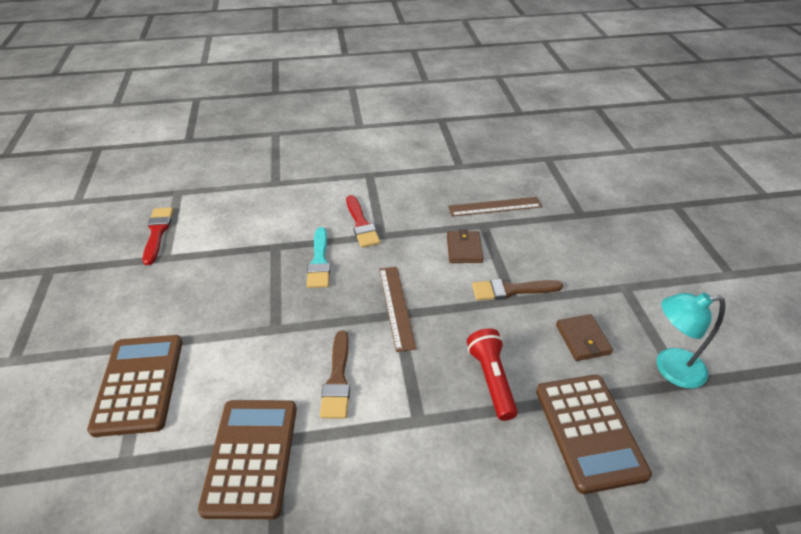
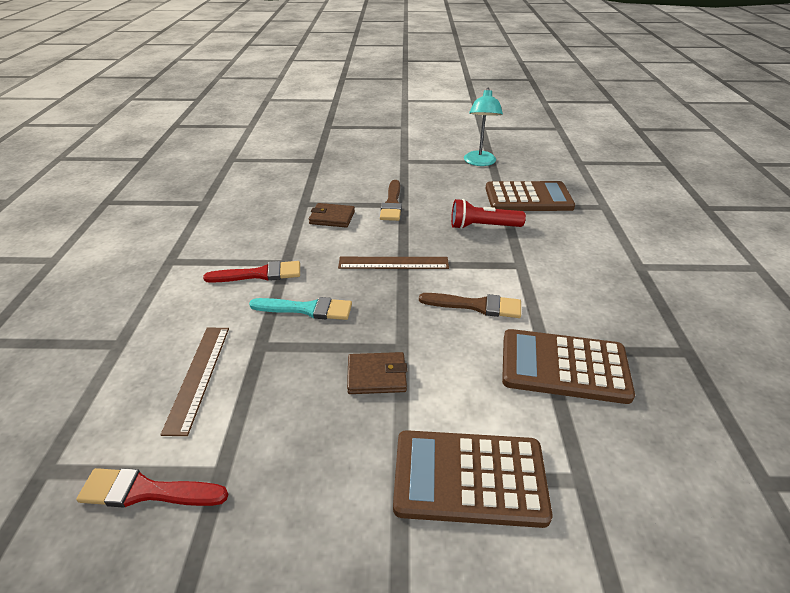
camera: 80 degrees left, 5 degrees down
brown ruler [448,197,542,217] -> brown ruler moved to [160,328,229,436]
brown wallet [556,314,613,361] -> brown wallet moved to [347,352,407,394]

